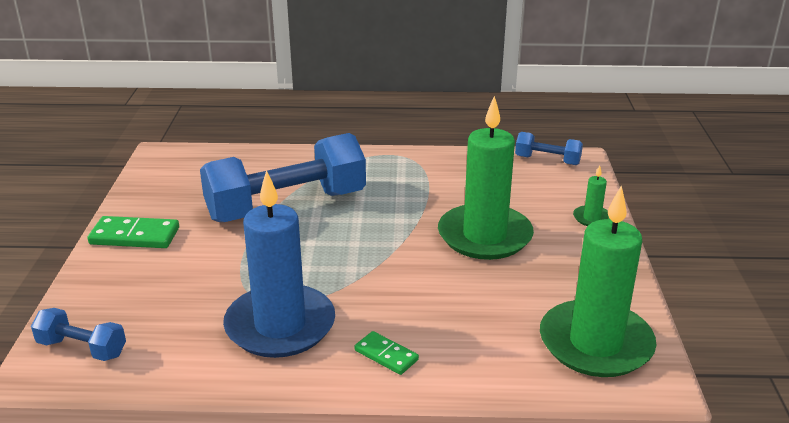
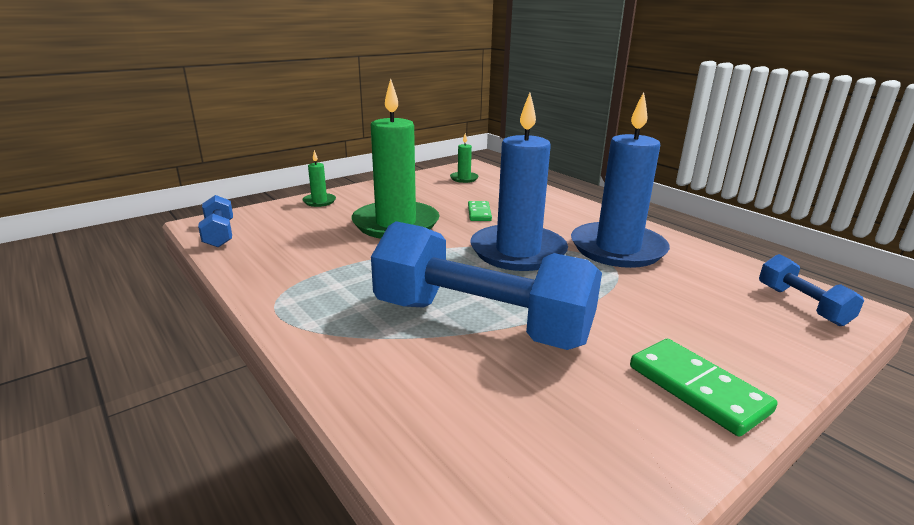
camera: 130 degrees left, 5 degrees down
green domino [354,331,419,375] -> green domino moved to [468,201,492,221]
green candle [540,185,656,377] -> green candle [450,133,479,183], size x0.41
none -> blue candle [470,93,568,271]

